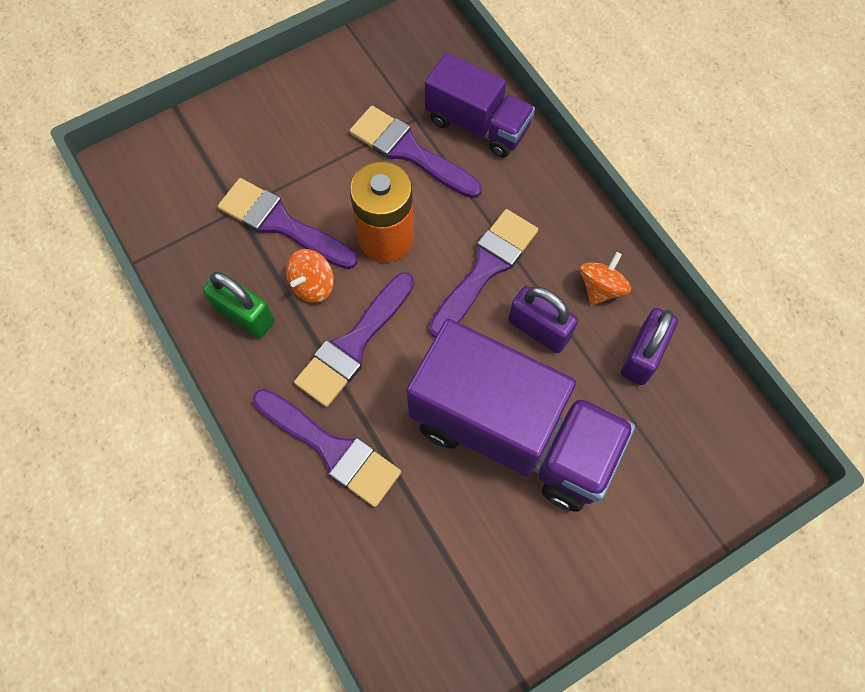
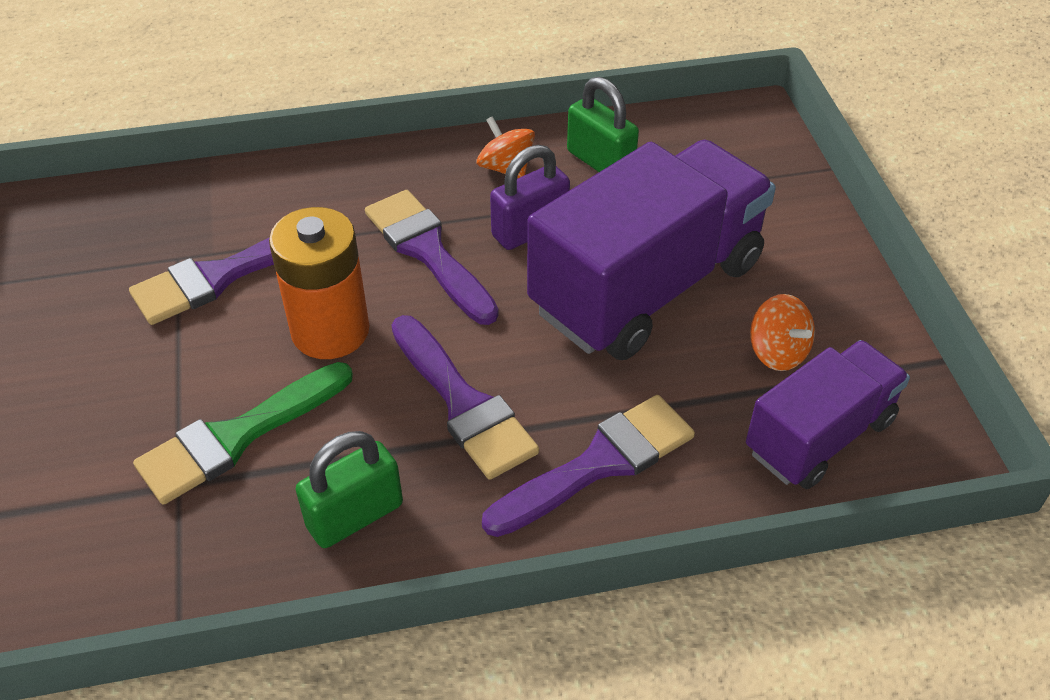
camera: 70 degrees left, 20 degrees down
purple brush [218,178,358,269] -> green brush [133,362,353,505]
orange spinning top [286,249,334,303] -> orange spinning top moved to [750,294,815,371]
purple truck [425,52,535,157] -> purple truck moved to [746,340,910,489]
purple padlock [621,308,678,385] -> green padlock [567,77,639,172]

